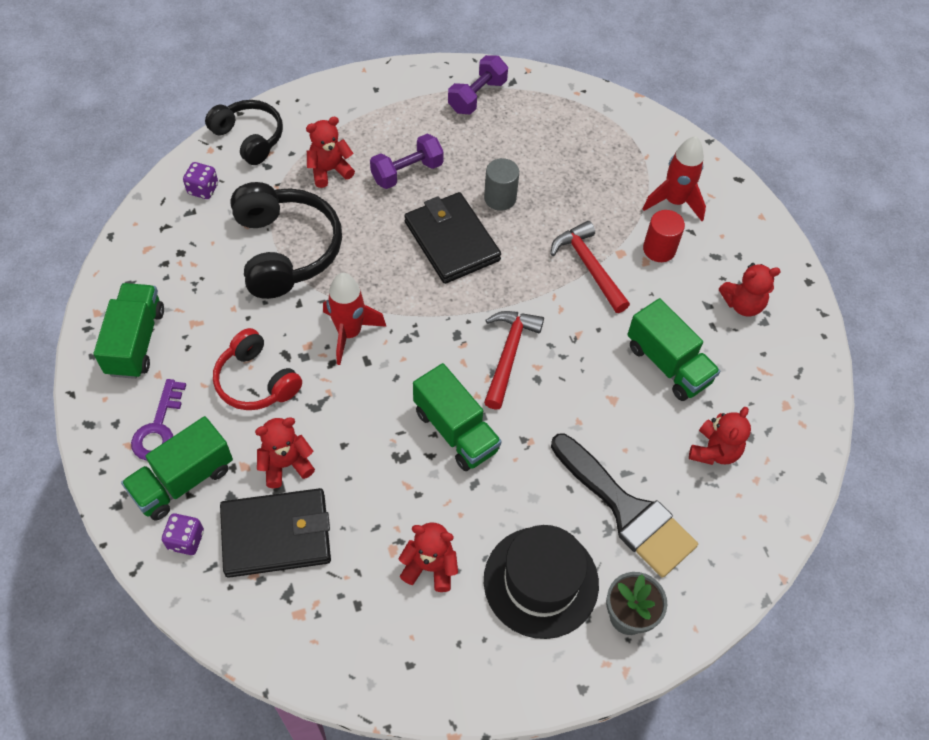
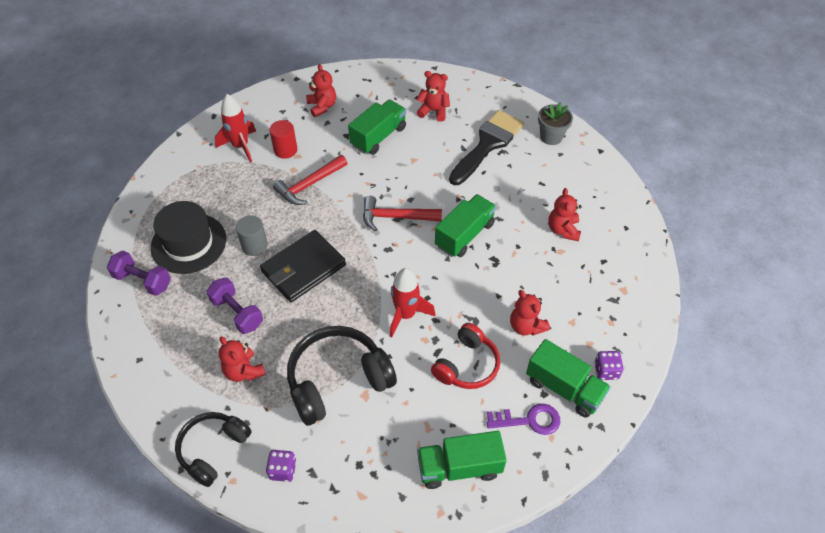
camera: 100 degrees left, 5 degrees down
black wallet [220,488,331,578] -> none
black hat [484,525,599,639] -> black hat moved to [151,201,226,274]

